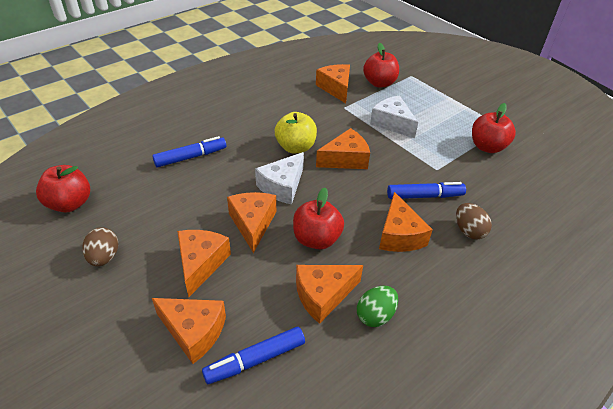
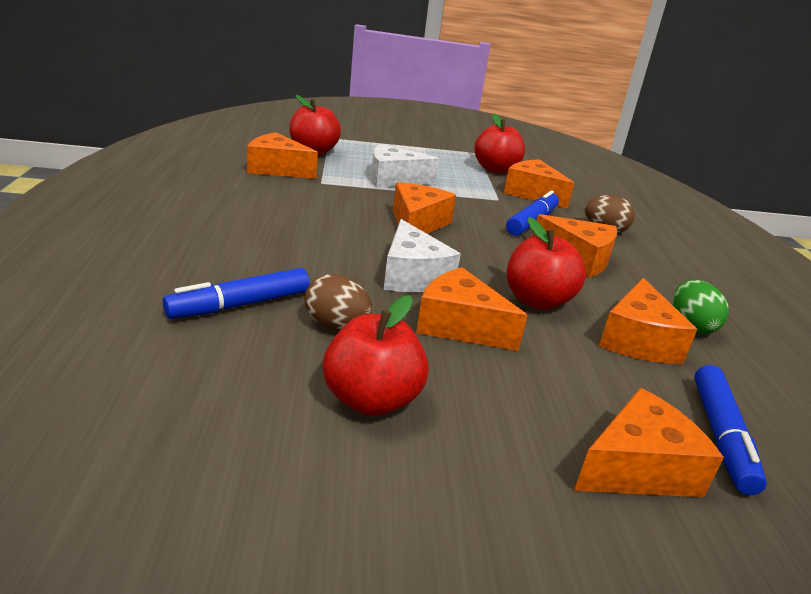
camera: 55 degrees left, 15 degrees down
red apple [36,165,90,213] -> red apple moved to [323,295,429,416]
brown egg [82,227,118,266] -> brown egg moved to [304,274,372,330]
blue marker [152,136,226,167] -> blue marker turned 135 degrees counterclockwise [163,268,310,319]
orange cheese [177,230,231,297] -> orange cheese moved to [504,159,574,209]
yellow apple [275,112,317,153] -> none

